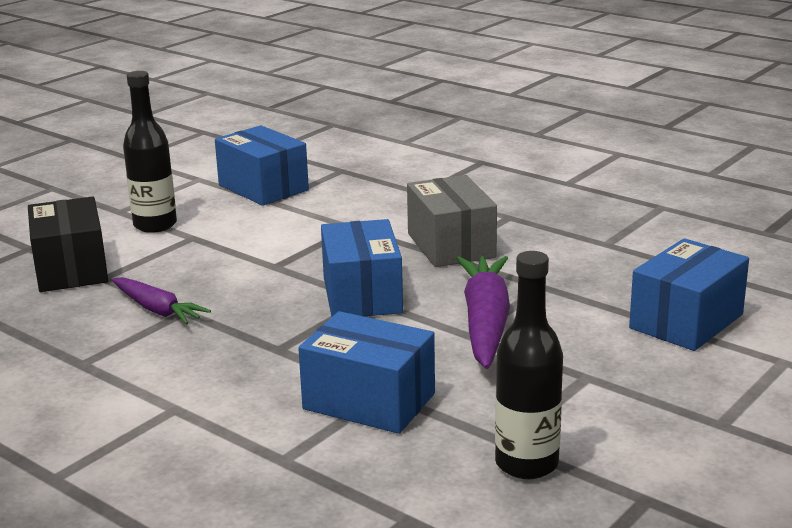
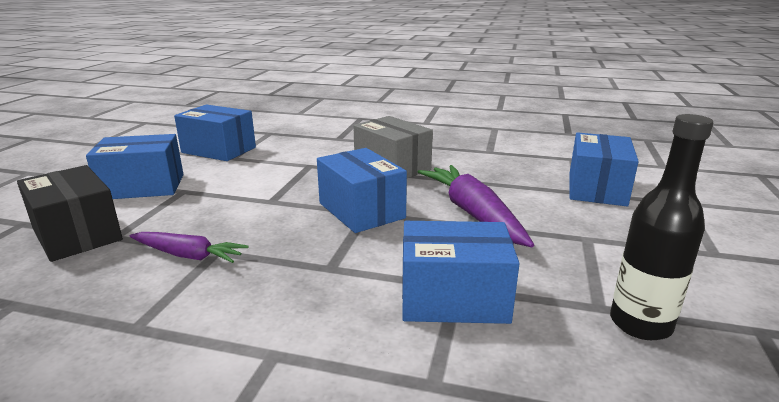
camera: 25 degrees left, 0 degrees up
black bottle [123,71,177,233] -> blue box [86,134,184,199]

